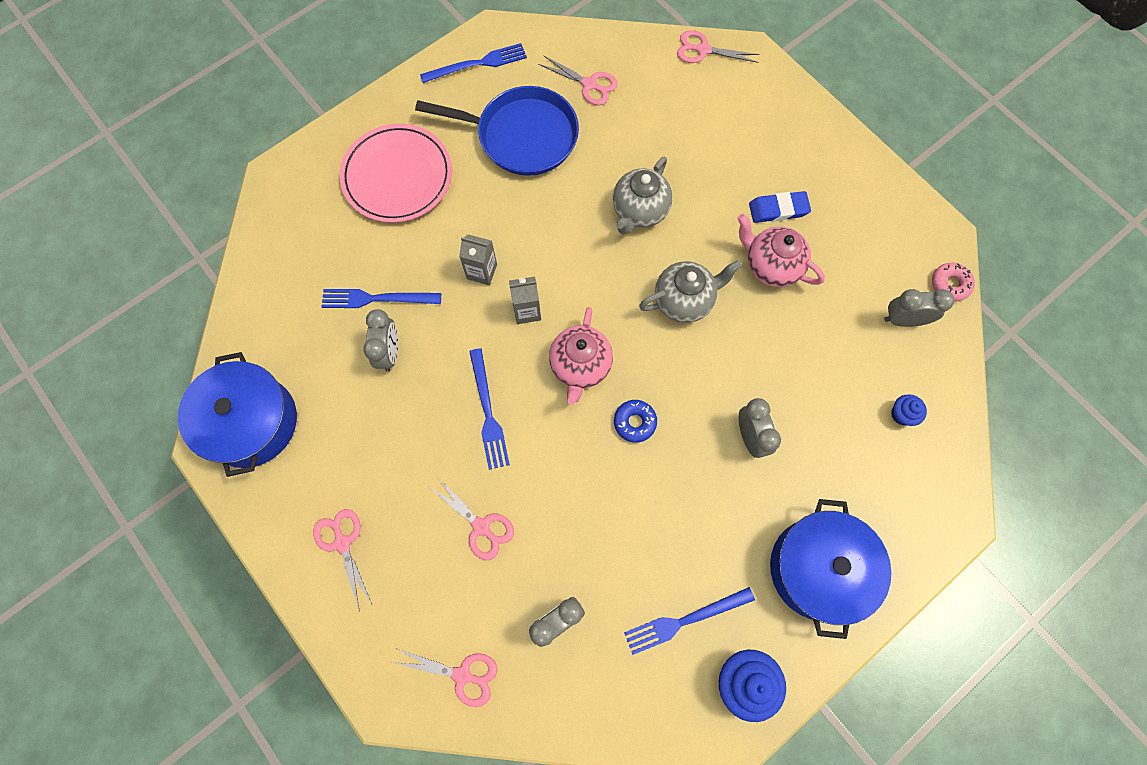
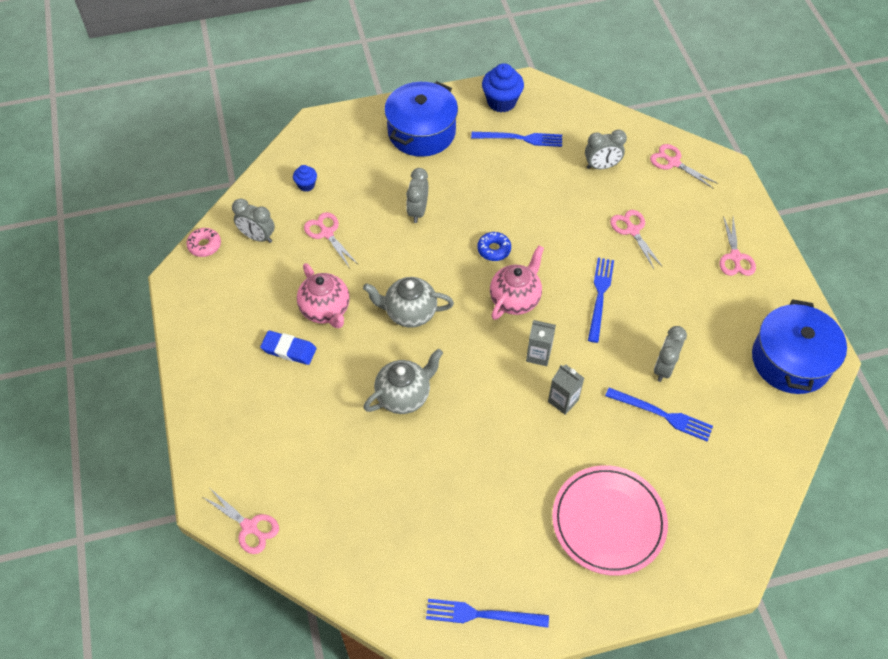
camera: 155 degrees left, 15 degrees down
blue pan [415,86,579,176] -> none
pink scissors [538,55,618,105] -> pink scissors moved to [304,212,358,267]

